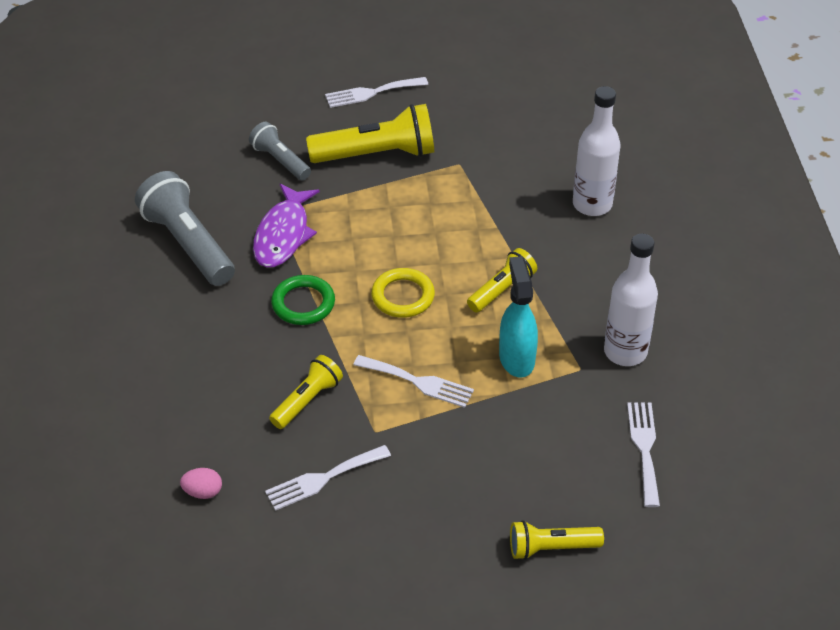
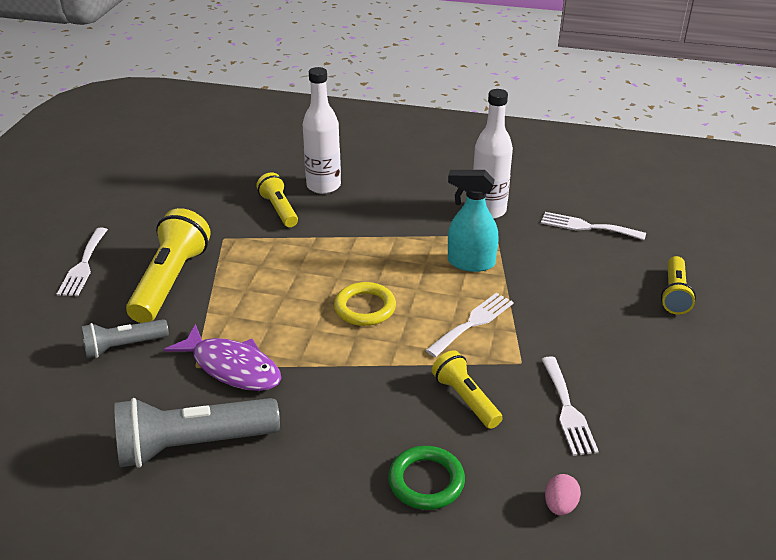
camera: 70 degrees left, 10 degrees down
green ring [271,275,335,325] -> green ring moved to [388,446,465,510]
yellow flashlight [467,248,537,313] -> yellow flashlight moved to [256,172,298,227]

